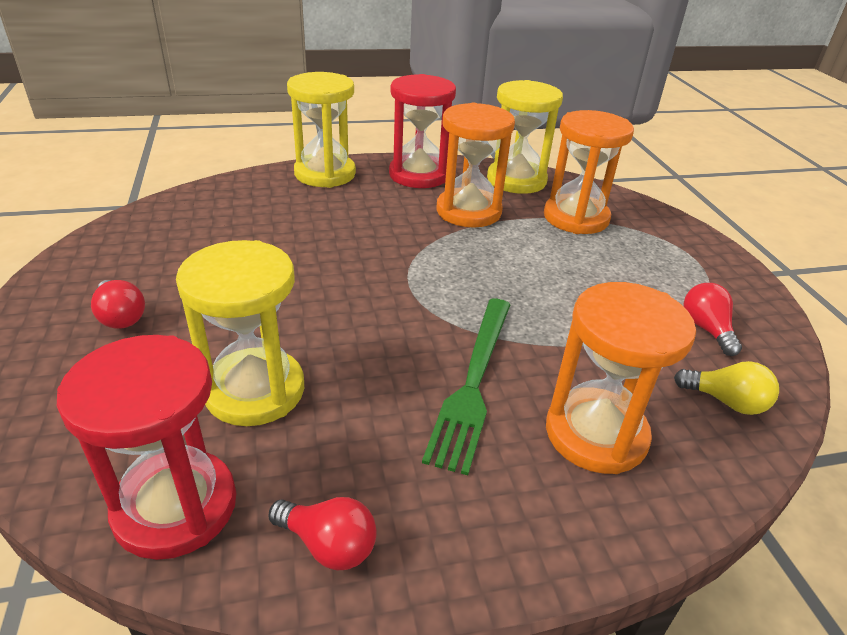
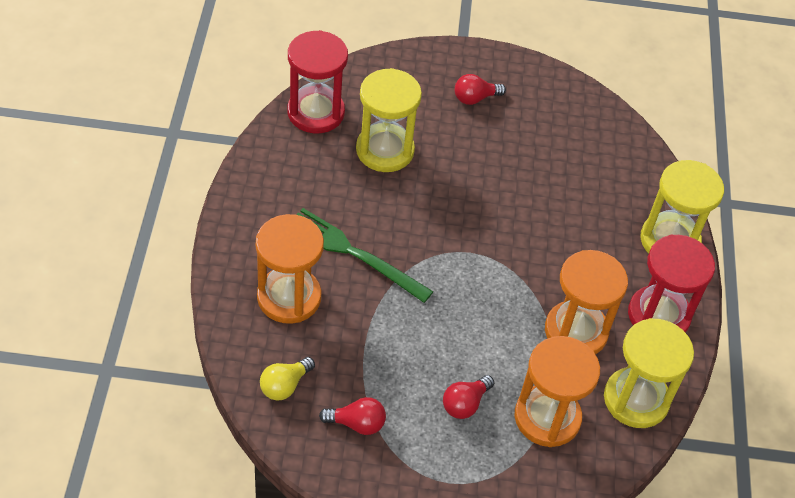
camera: 105 degrees right, 15 degrees up
red light bulb [268,497,377,570] -> red light bulb moved to [443,375,494,419]

